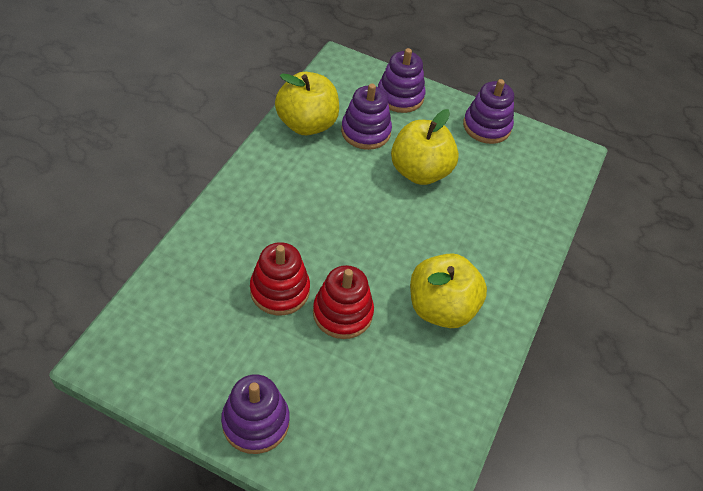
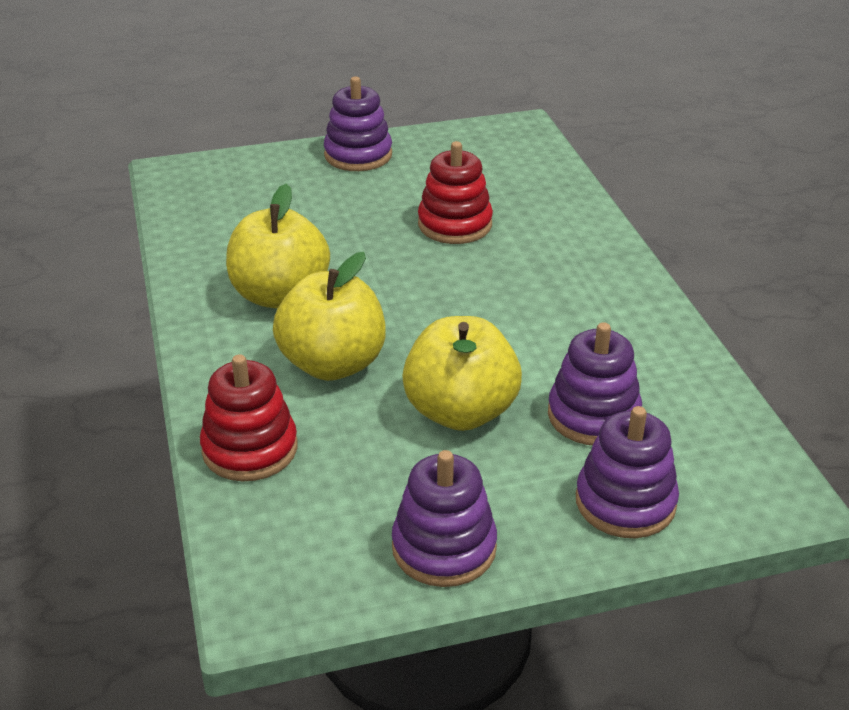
camera: 145 degrees right, 15 degrees down
yellow apple [275,72,339,135] -> yellow apple moved to [273,252,386,381]
red stacking toy [313,265,374,339] -> red stacking toy moved to [200,355,297,481]

